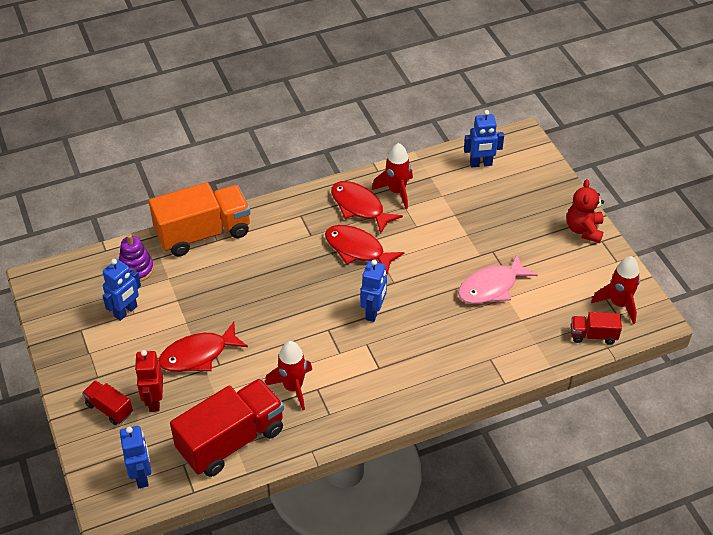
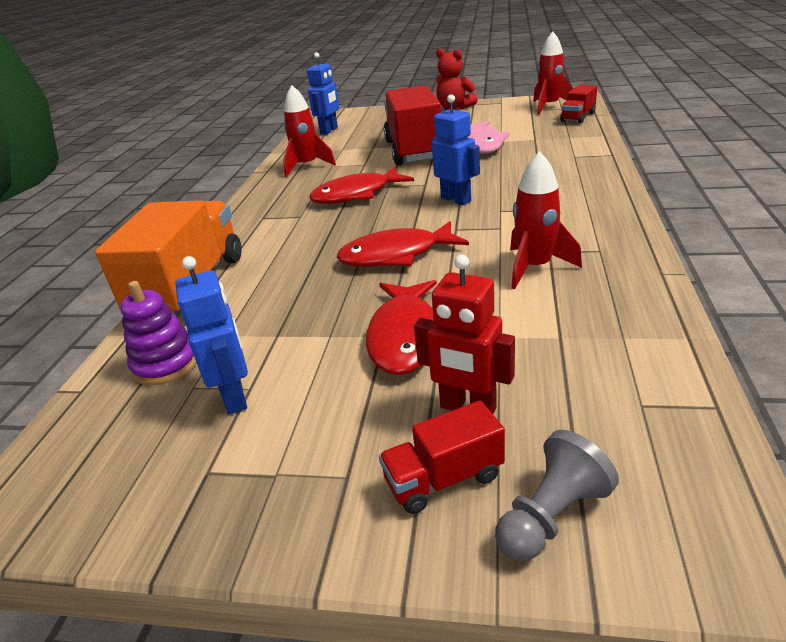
camera: 55 degrees left, 15 degrees down
blue robot [120,426,151,488] -> none
red truck [170,378,284,477] -> red truck moved to [384,85,441,165]
red fish [331,181,403,234] -> red fish moved to [337,221,469,267]
none -> grey pawn [495,430,619,561]

